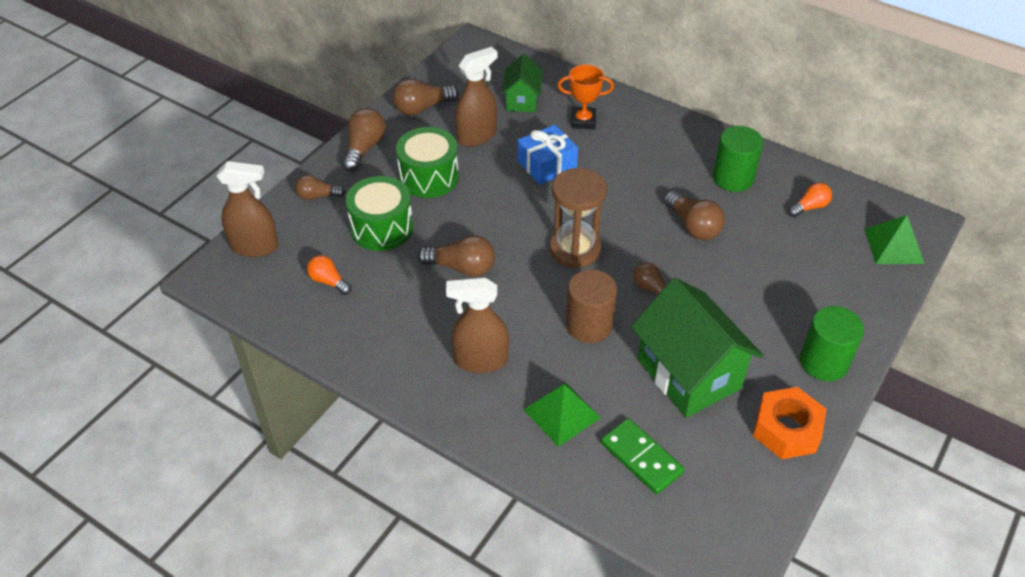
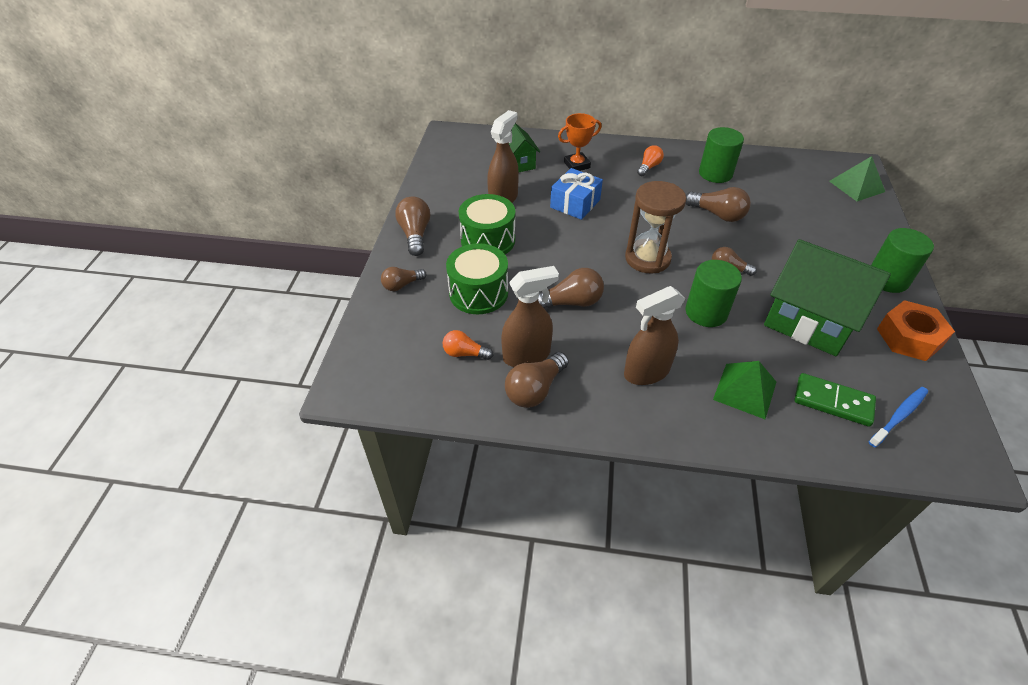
camera: 25 degrees left, 0 degrees up
brown spray bottle [217,161,279,257] -> brown spray bottle moved to [501,266,559,367]
brown light bulb [392,79,459,115] -> brown light bulb moved to [505,352,569,408]
brown cylinder [566,270,617,343] -> green cylinder [685,260,742,327]
orange light bulb [788,183,832,217] -> orange light bulb moved to [637,145,664,176]
none -> blue toothbrush [869,387,928,447]

